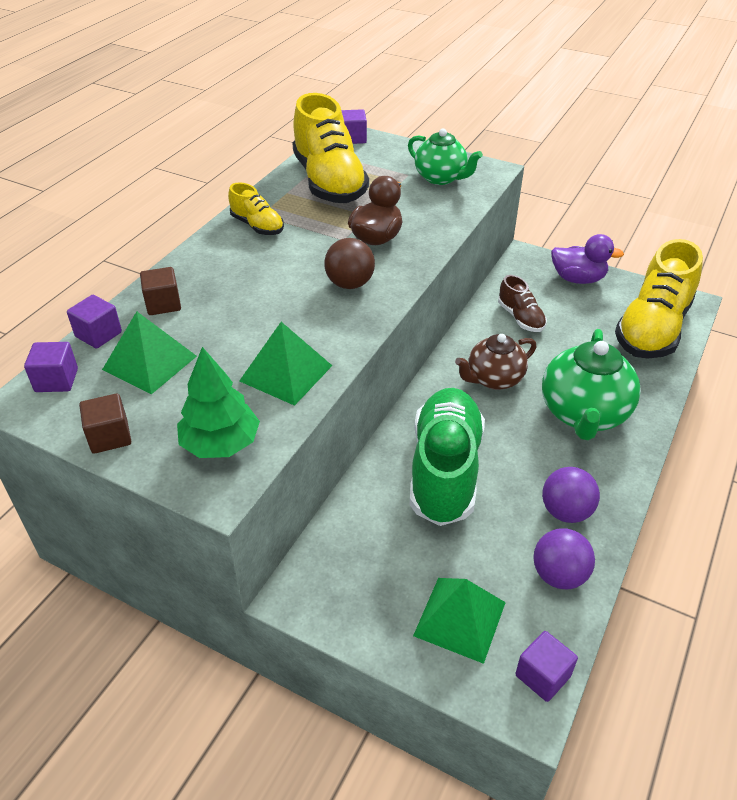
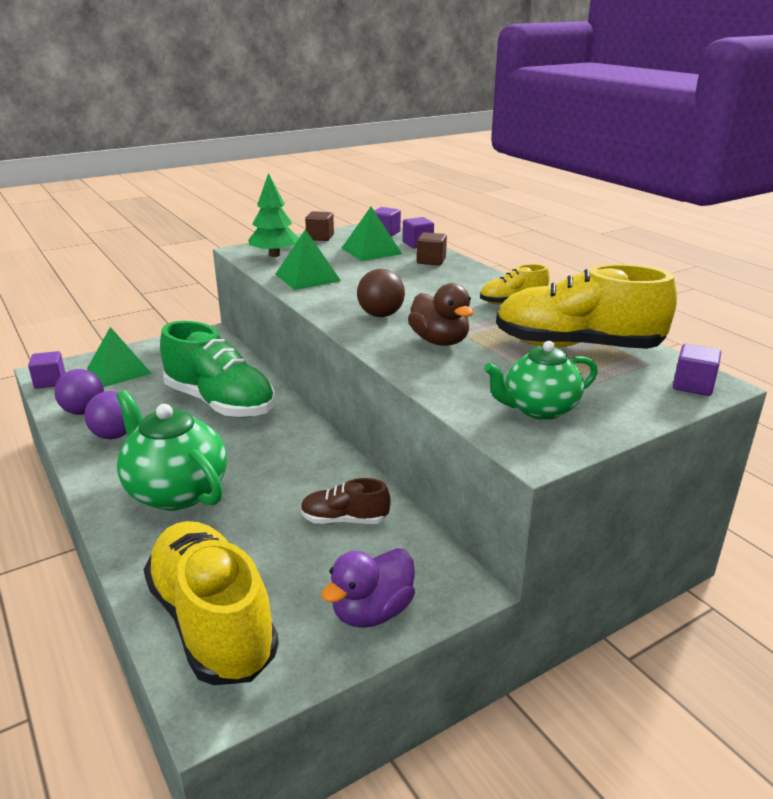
camera: 120 degrees right, 15 degrees down
brown teapot [455,334,536,390] -> none

